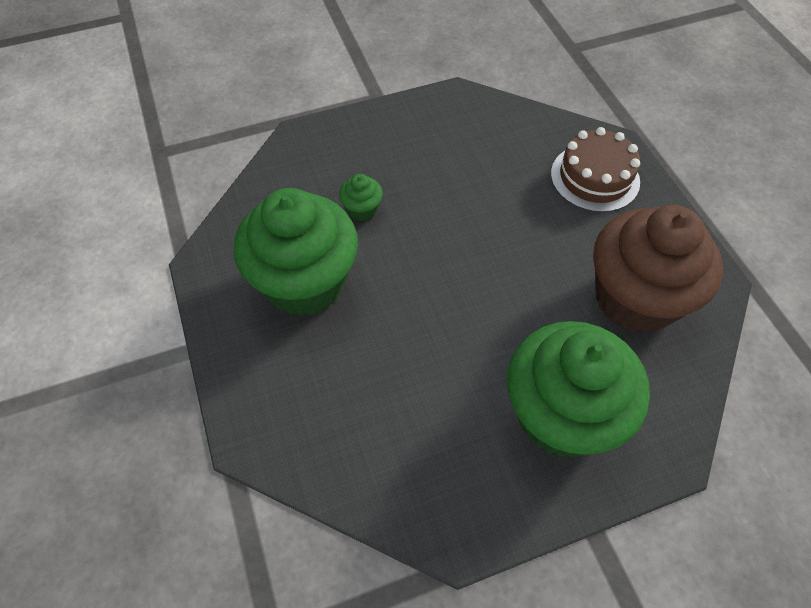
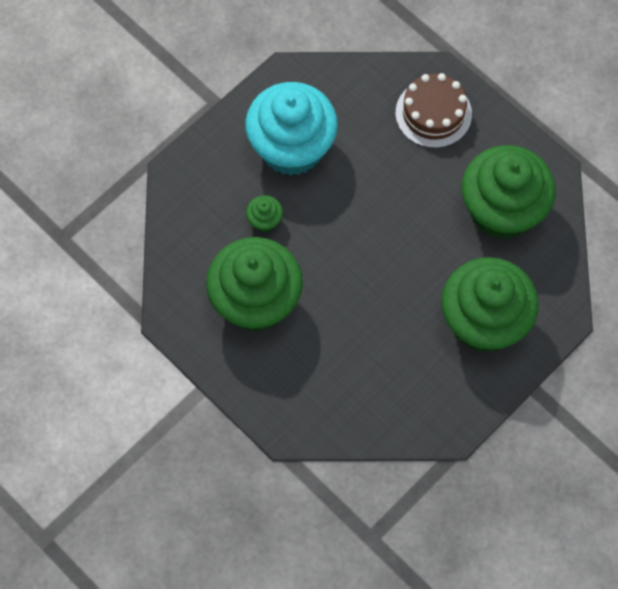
camera: 25 degrees left, 10 degrees up
brown cupcake [593,205,723,333] -> green cupcake [462,145,556,239]
none -> turquoise cupcake [245,82,338,176]

